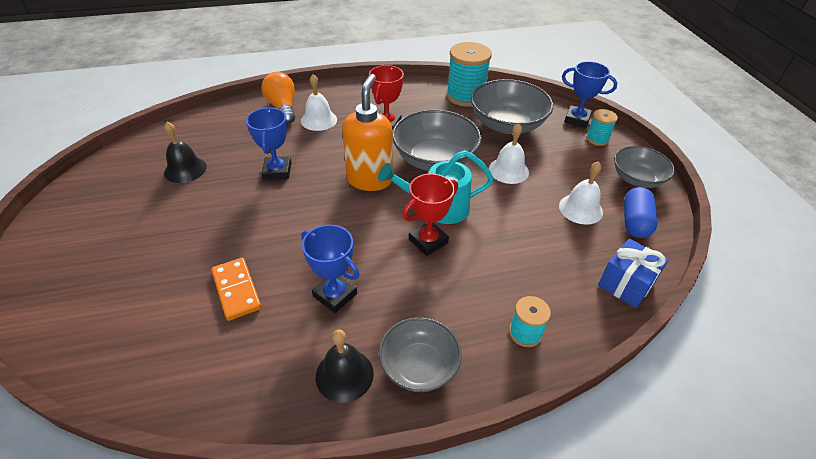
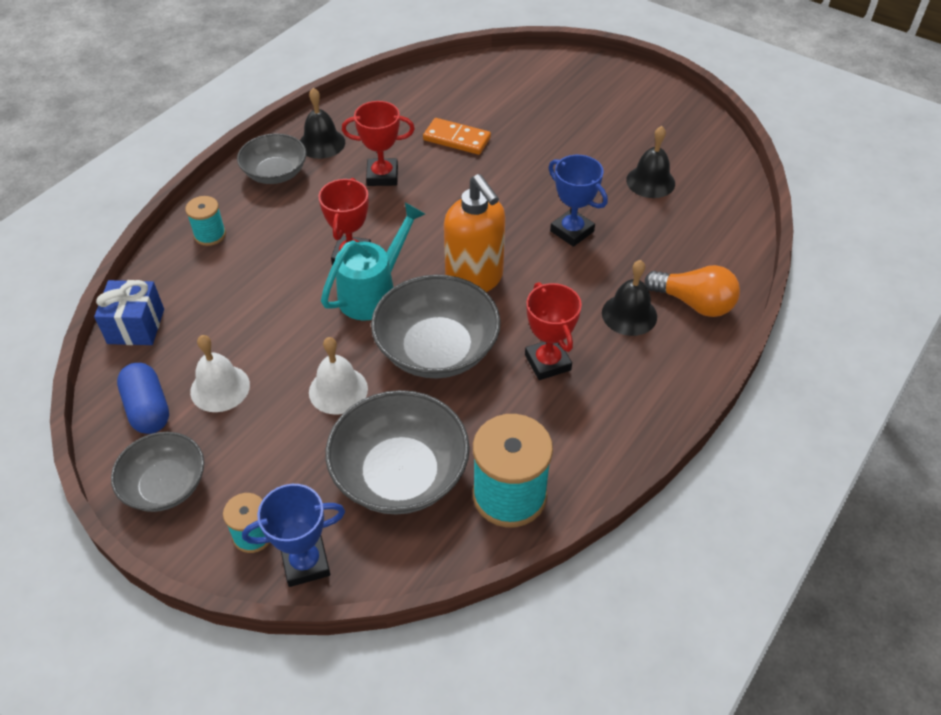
camera: 140 degrees right, 5 degrees up
white bell [301,74,337,131] -> black bell [602,260,657,336]
blue trophy [301,224,359,313] -> red trophy [342,101,415,186]

